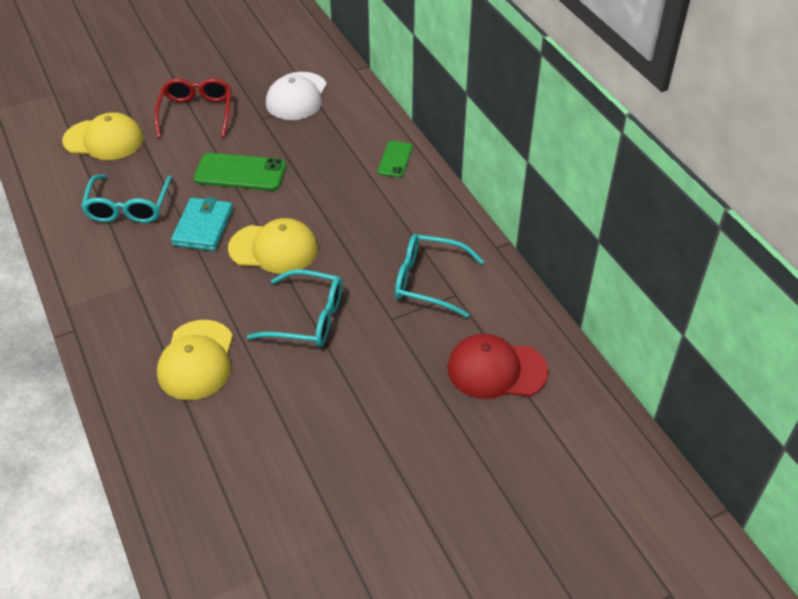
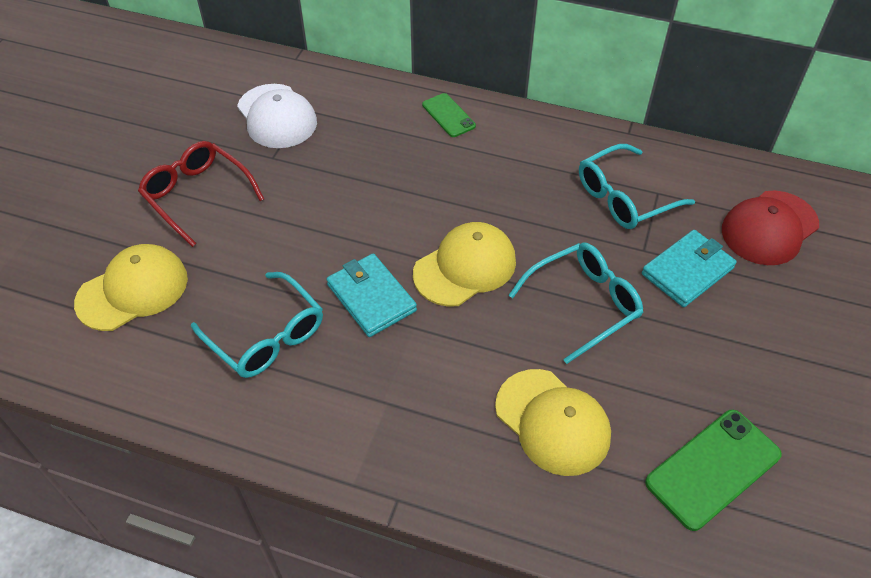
camera: 45 degrees left, 5 degrees up
green phone [194,153,286,191] -> green phone moved to [645,410,782,531]
none -> turquoise wallet [642,230,737,307]

